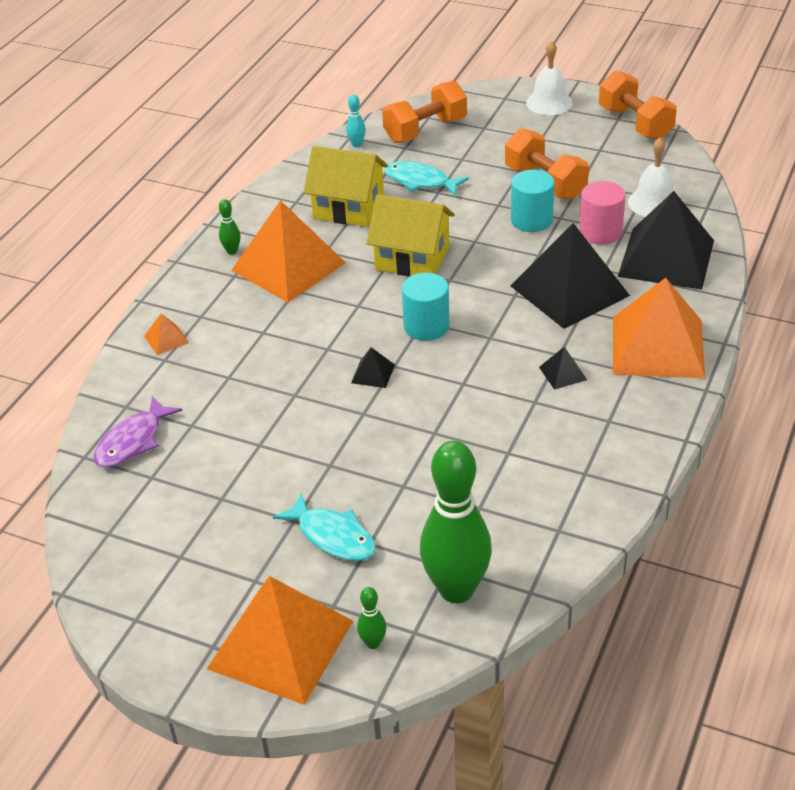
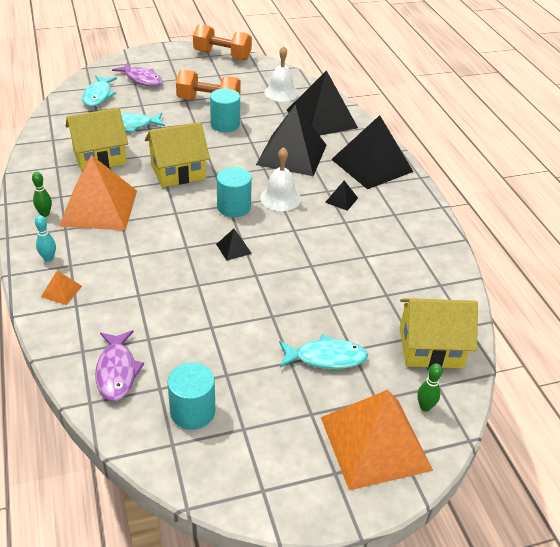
camera: 45 degrees left, 0 degrees up
turquoise bowling pin [346,94,366,147] -> turquoise bowling pin moved to [35,215,56,262]
orange dumbbell [382,81,467,143] -> turquoise fish [82,76,117,107]
green bowling pin [420,441,492,603] -> yellow house [400,298,478,368]
white bell [526,41,573,115] -> white bell moved to [260,147,301,211]
pink cylinder [579,181,626,245] -> none
orange pyramid [613,278,705,379] -> black pyramid [331,115,413,189]
none -> purple fish [112,62,163,87]
none -> turquoise cylinder [167,362,215,430]

